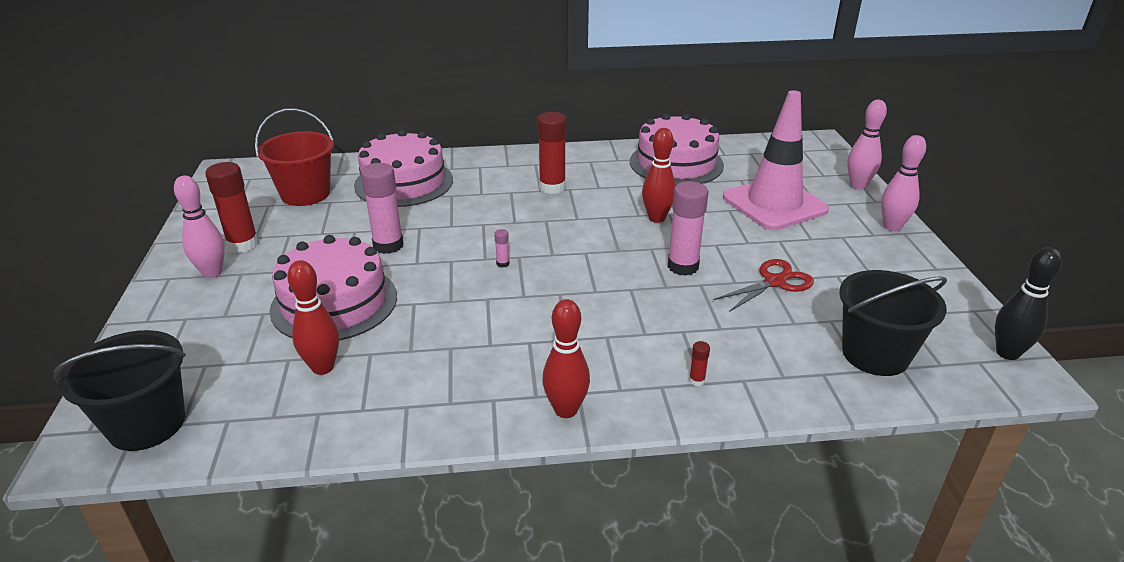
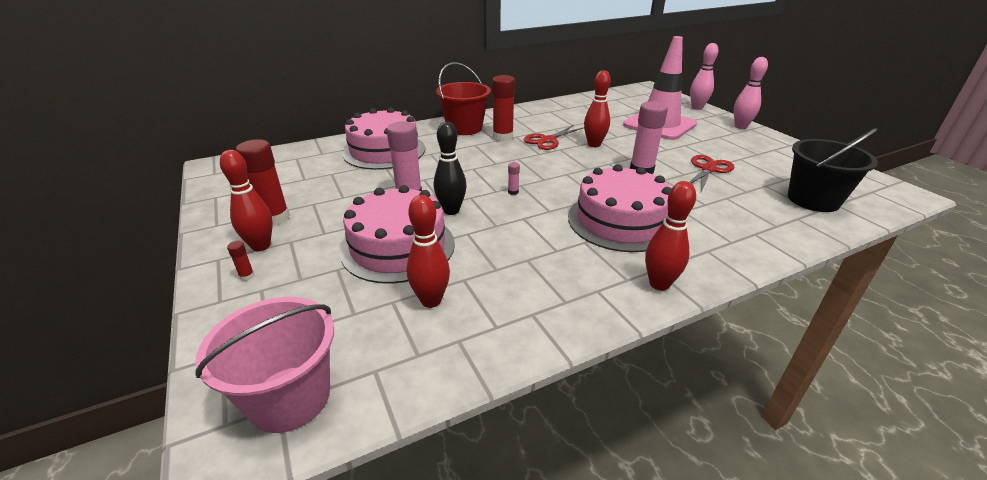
camera: 20 degrees left, 0 degrees up
black bucket [53,330,186,451] -> pink bucket [195,297,334,433]
pink bowling pin [174,175,225,278] -> red bowling pin [220,150,273,251]
red bucket [255,108,334,206] -> red bucket moved to [436,62,491,135]
pink cake [630,113,724,185] -> pink cake moved to [568,164,671,252]
red glue stick [689,341,710,386] -> red glue stick moved to [227,241,255,281]
black bowling pin [995,247,1062,360] -> black bowling pin moved to [434,121,467,215]
none -> red scissors [524,125,584,150]

